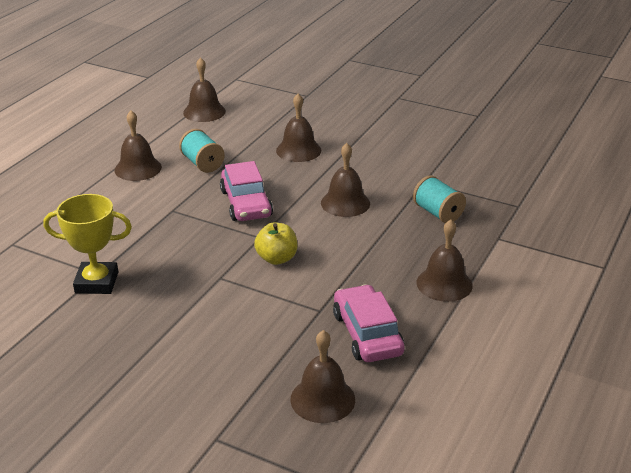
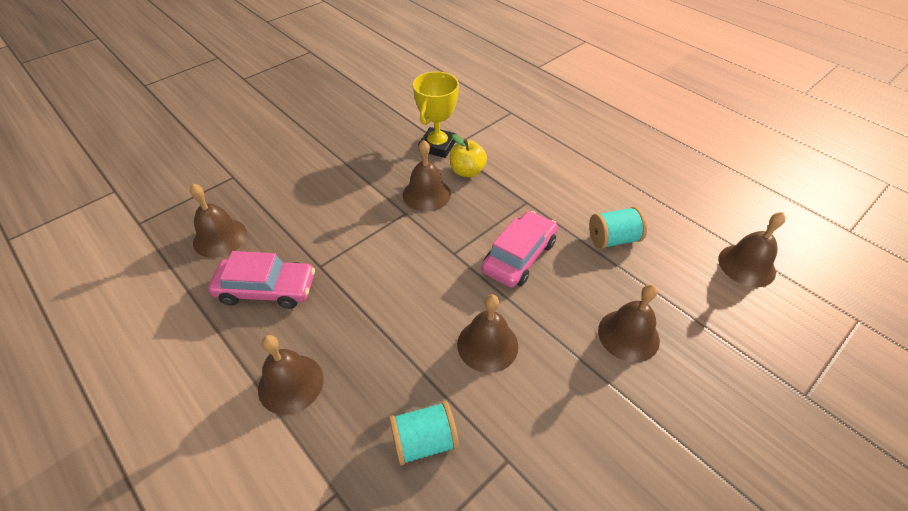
camera: 110 degrees right, 15 degrees up
brown bell [114,111,162,181] -> brown bell moved to [403,140,451,212]
pink car [220,161,273,221] -> pink car turned 120 degrees clockwise [481,211,558,288]
yellow apple [254,222,298,265] -> yellow apple moved to [450,135,487,177]

